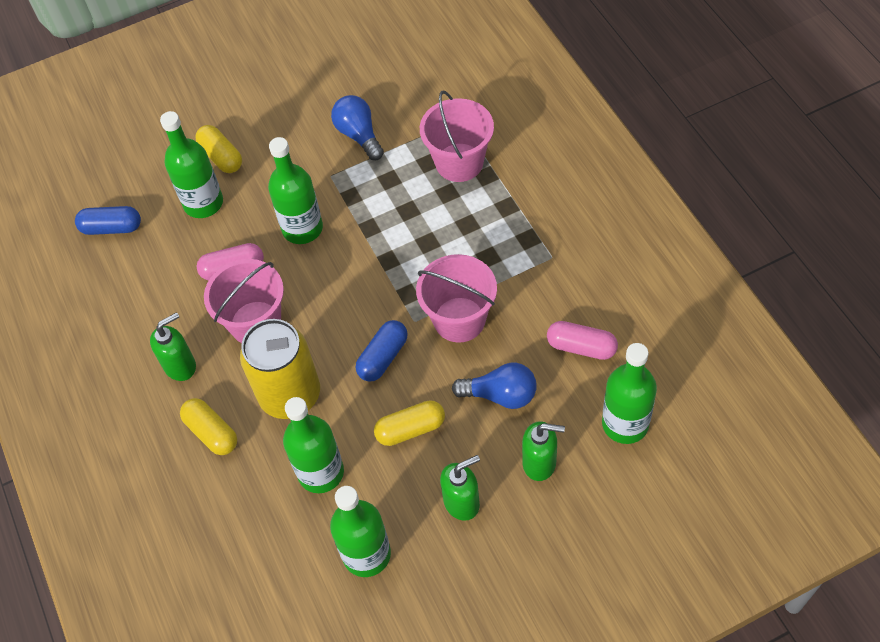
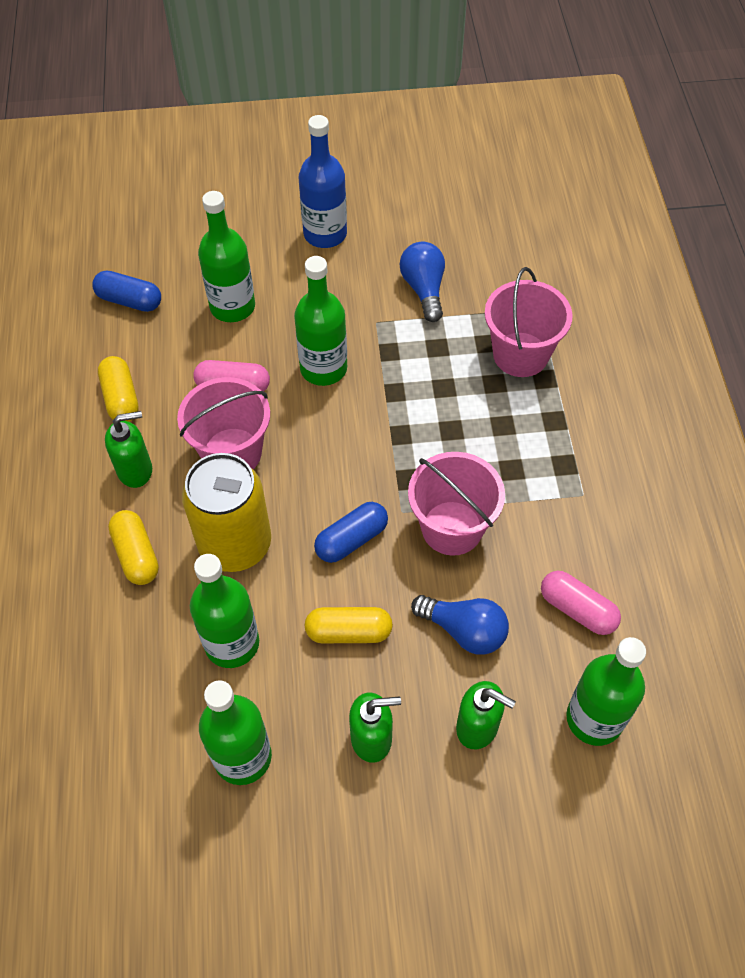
camera: 15 degrees right, 0 degrees up
yellow capsule [195,125,242,173] -> yellow capsule moved to [98,356,139,422]
none -> blue bottle [299,115,347,248]

